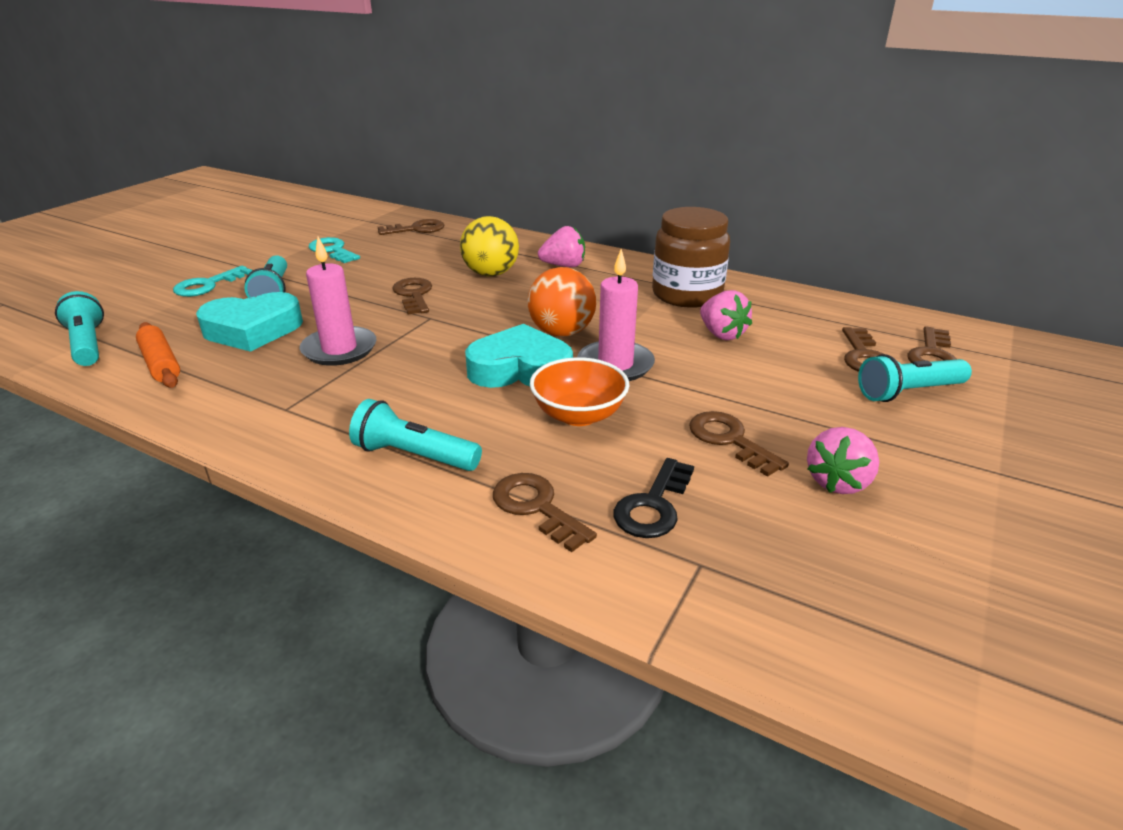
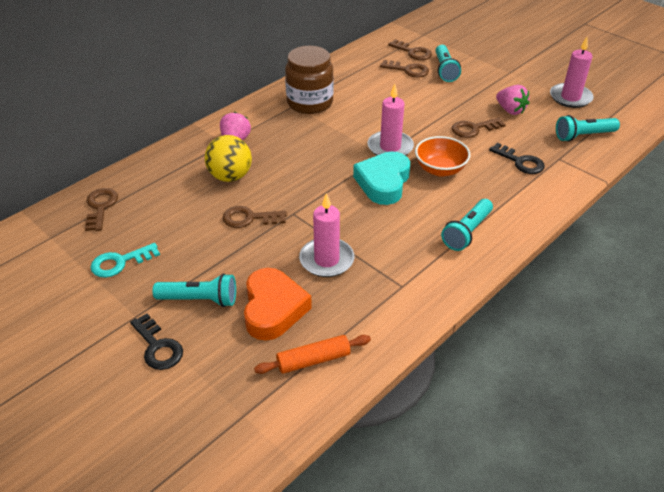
camera: 75 degrees left, 10 degrees up
turquoise flashlight [55,291,104,366] -> turquoise flashlight moved to [556,115,620,142]
turquoise key [173,266,252,297] -> black key [130,313,183,370]
turquoise heart [196,292,303,352] -> orange heart [244,268,312,341]
brown key [493,473,597,552] -> none
orange ball [527,267,596,337] -> none
pink strawberry [700,290,752,340] -> none
none -> pink candle [550,37,594,108]

